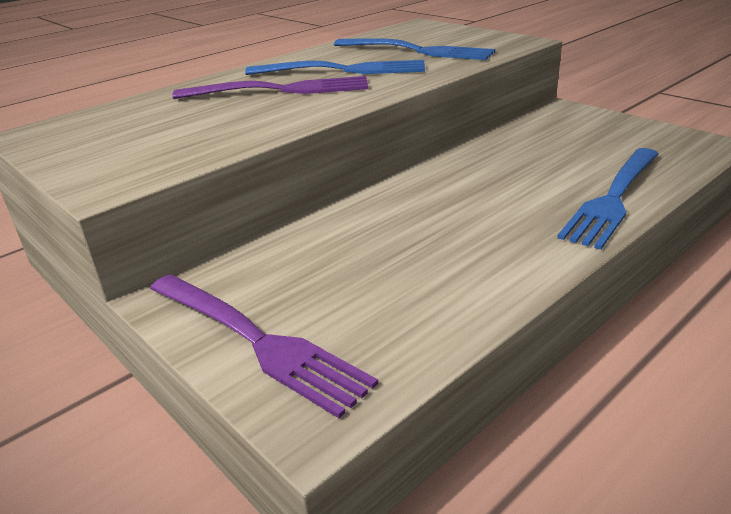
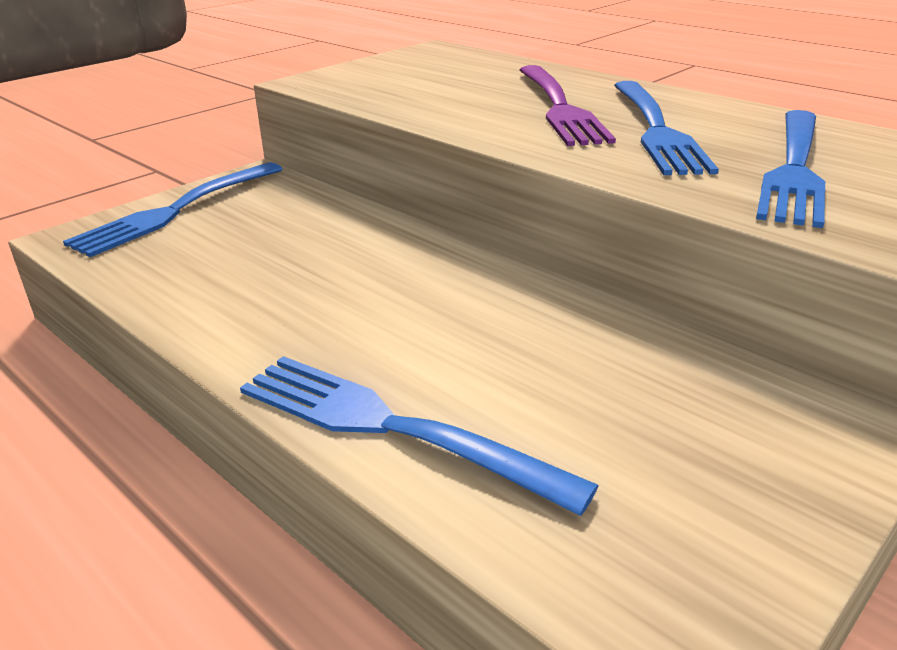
camera: 85 degrees right, 0 degrees up
purple fork [150,274,378,418] -> blue fork [63,162,283,257]

